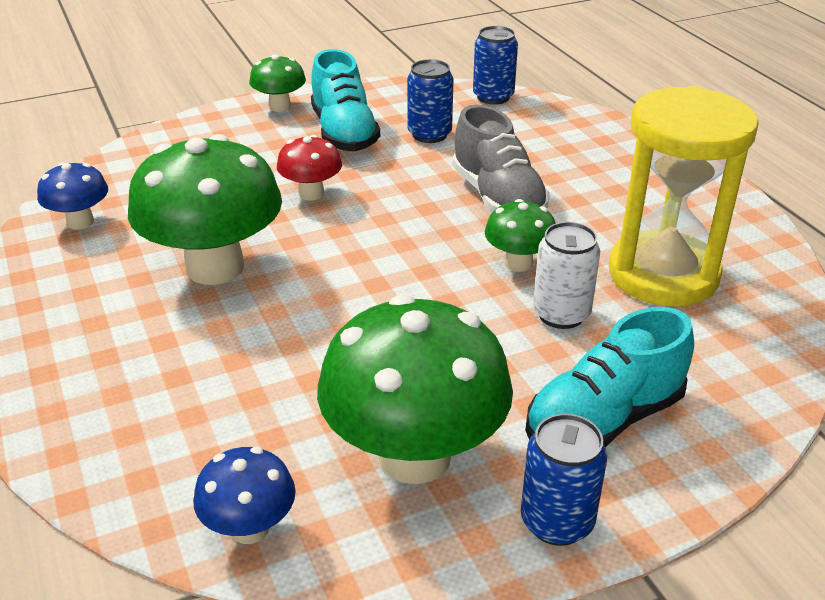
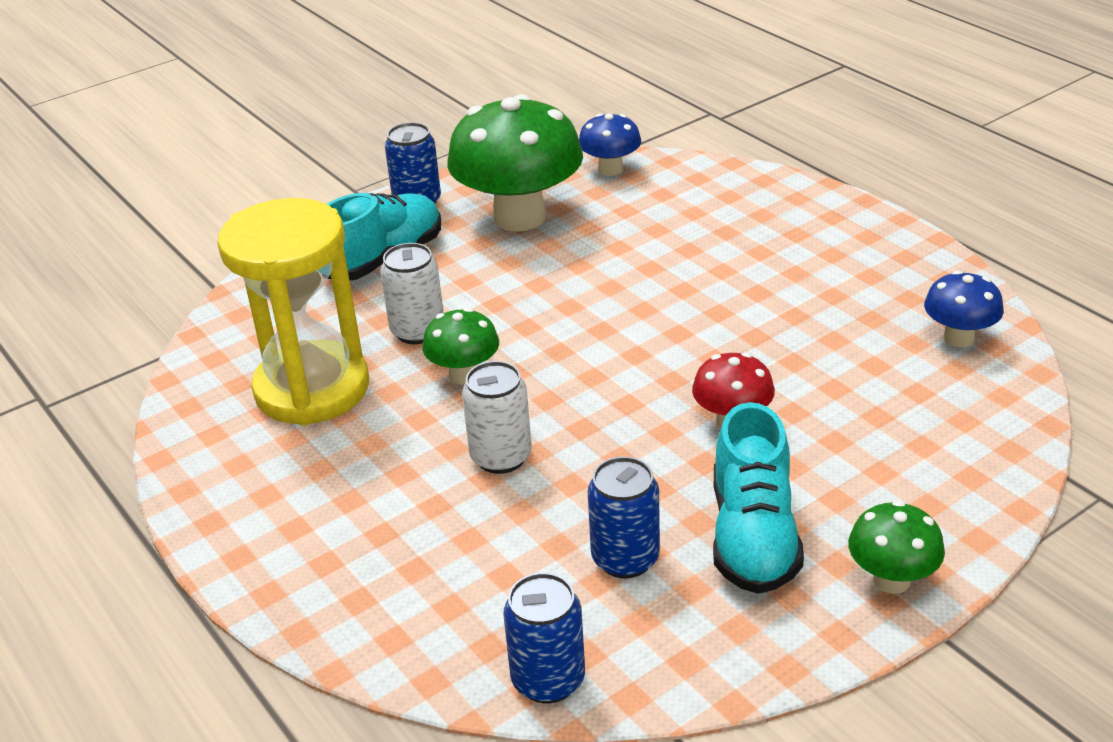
camera: 170 degrees right, 0 degrees up
green mushroom [128,134,282,285] -> none
turquoise shoe [311,49,380,152] -> turquoise shoe turned 150 degrees counterclockwise [713,402,804,594]
grey shoe [452,105,550,213] -> white can [462,361,532,474]

